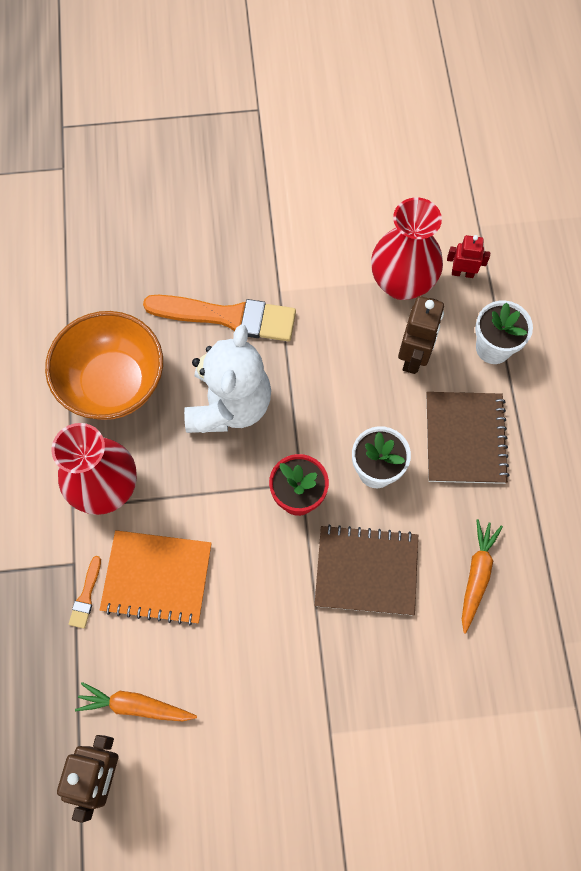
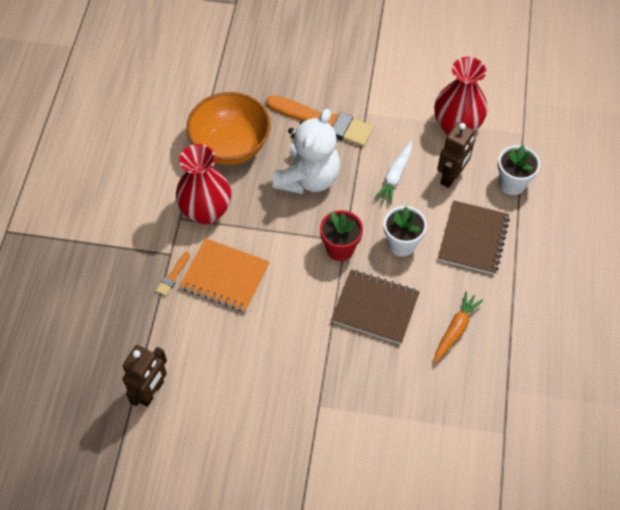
camera: 15 degrees right, 10 degrees down
orange carrot [75,682,197,721] -> none
red robot [447,235,490,278] -> none
none -> white carrot [374,141,412,205]

